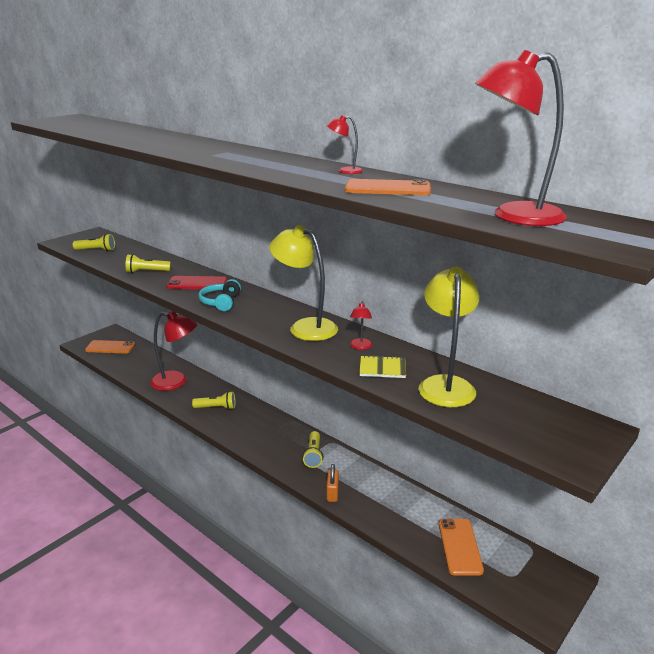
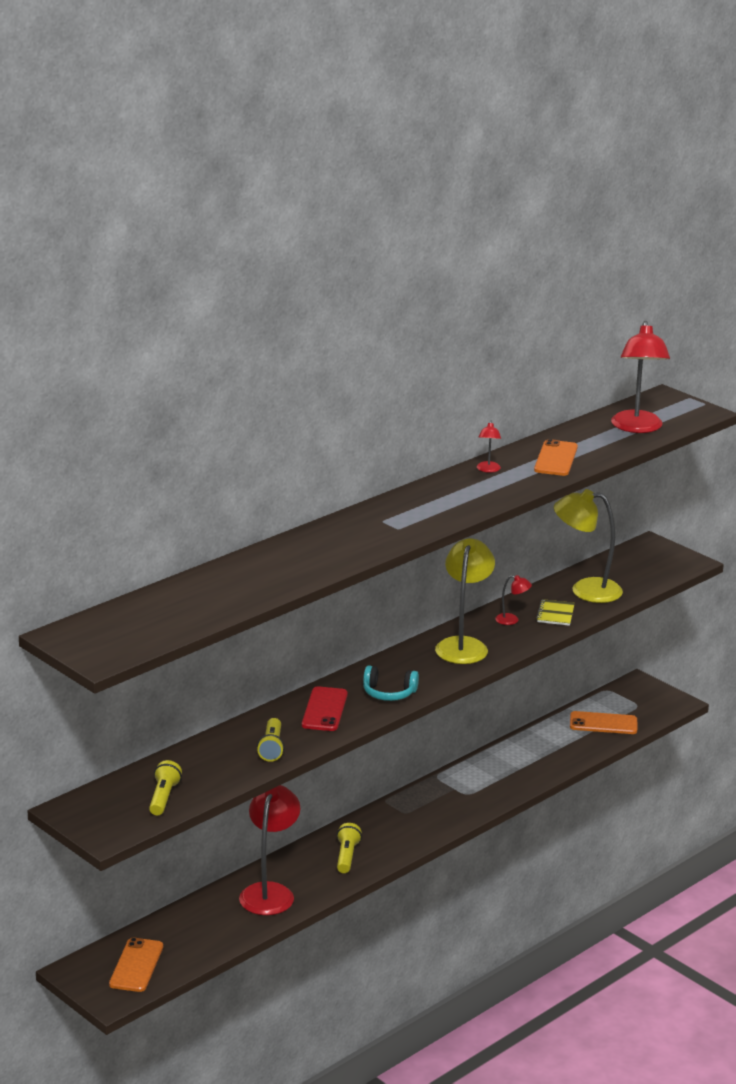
camera: 85 degrees left, 0 degrees up
yellow lamp [269,225,338,341] -> yellow lamp turned 150 degrees clockwise [435,538,495,664]
yellow flashlight [302,431,323,468] -> none
orange padlock [327,464,339,502] -> none

